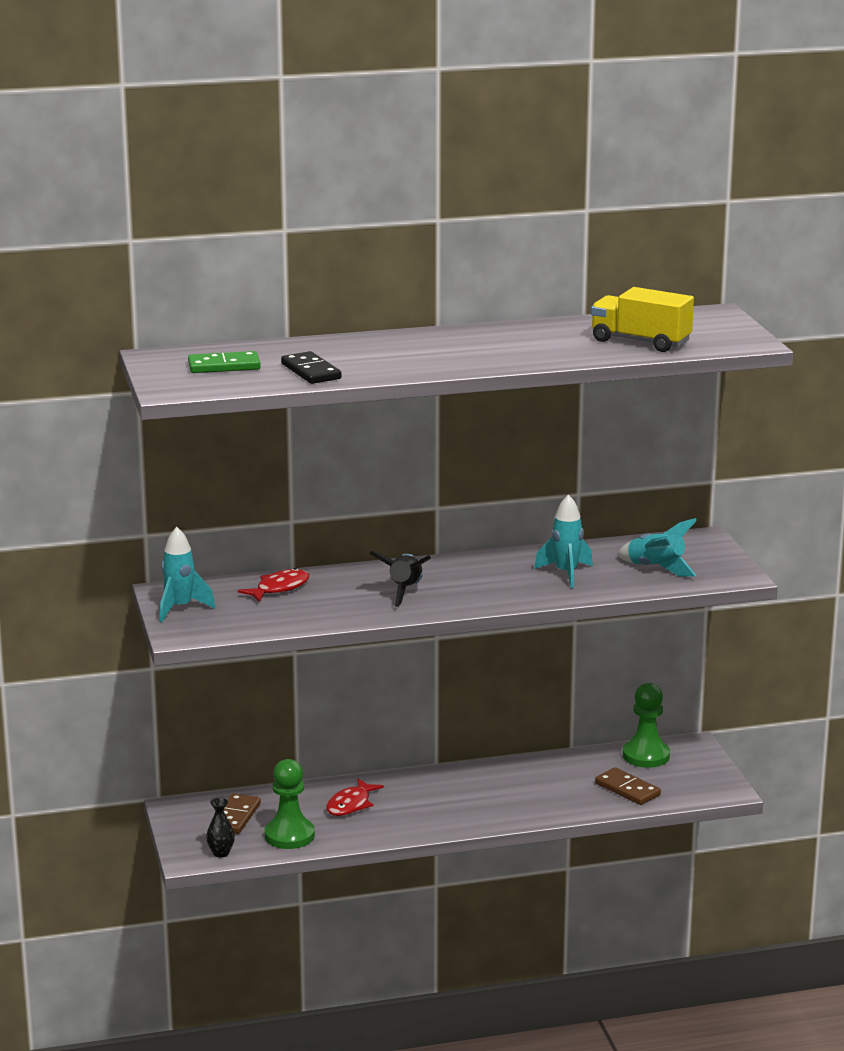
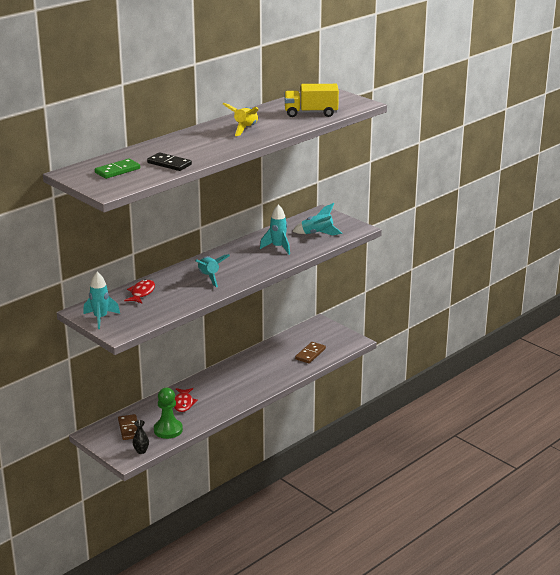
camera: 30 degrees left, 5 degrees up
black rocket [369,551,431,607] -> turquoise rocket [195,254,230,287]
brown domino [595,767,661,805] -> brown domino turned 75 degrees counterclockwise [295,342,326,363]
green pawn [623,683,670,768] -> none
none -> yellow rocket [223,103,259,136]

